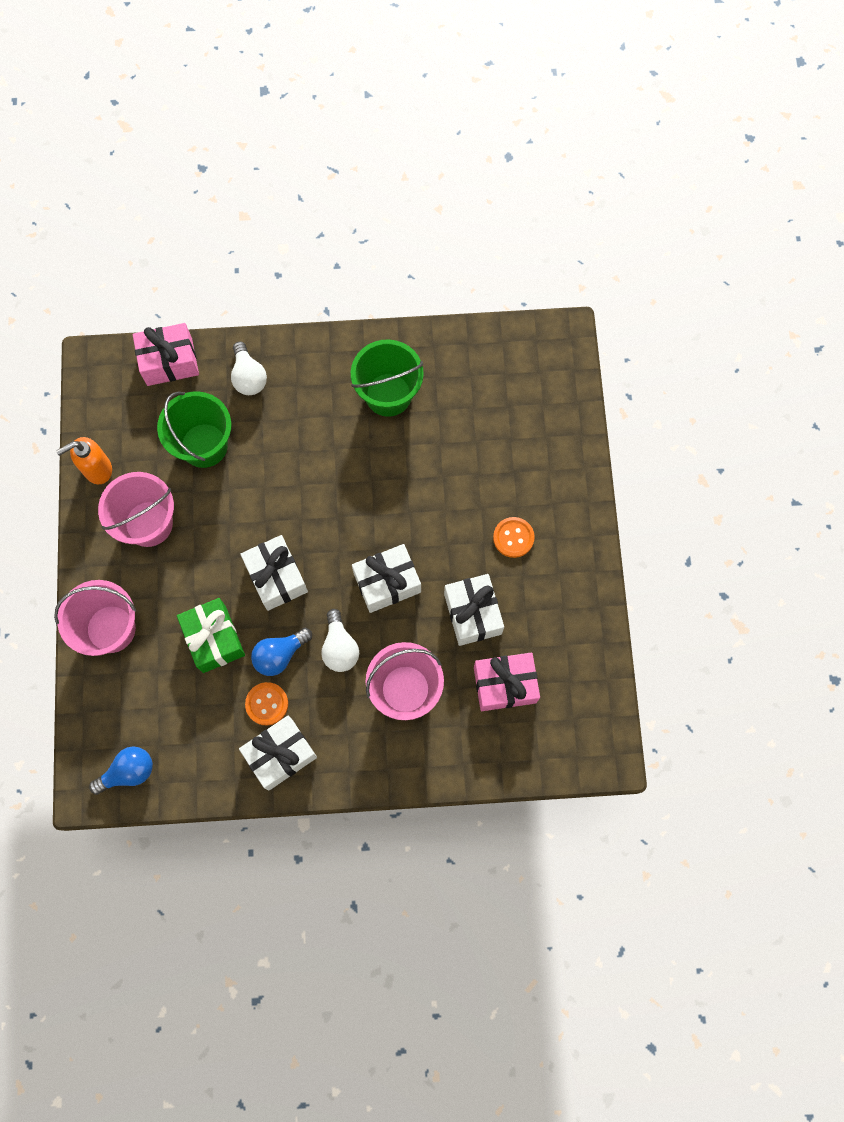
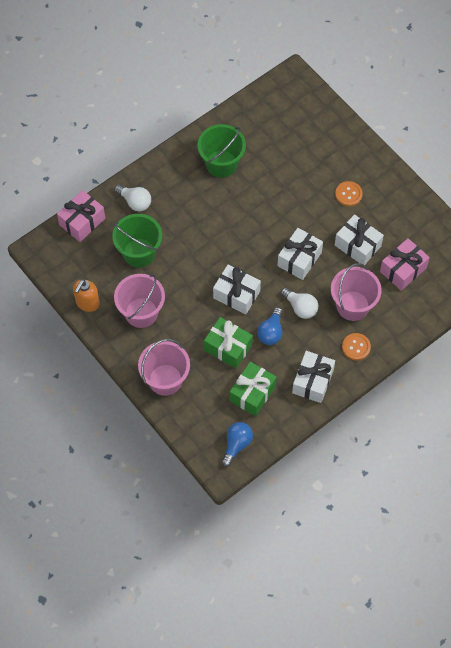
camera: 35 degrees left, 10 degrees down
orange button [245,682,288,726] -> orange button moved to [342,333,371,361]
none -> green gift [230,362,277,416]

